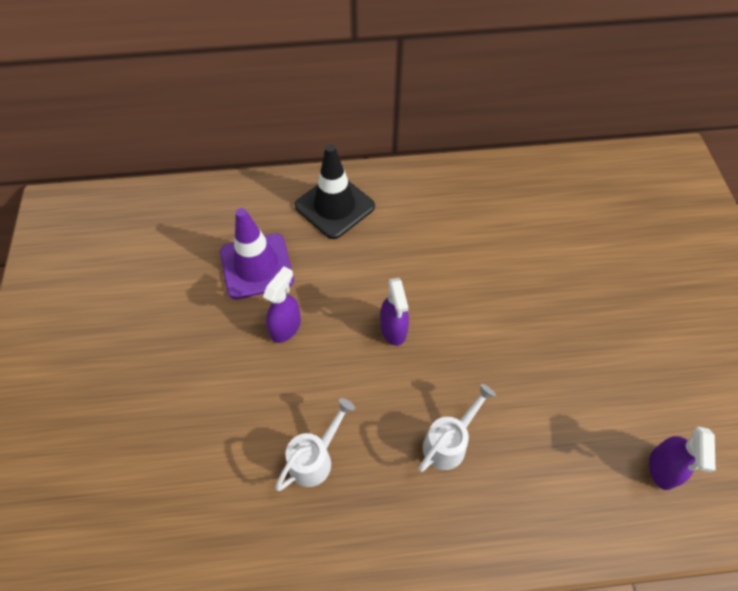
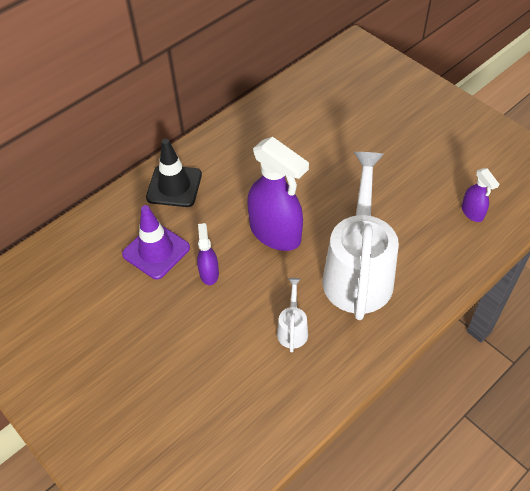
camera: 35 degrees left, 5 degrees down
purple spray bottle [381,278,409,346] -> purple spray bottle [247,137,309,251], size x2.05
white watering can [418,384,496,472] -> white watering can [322,152,399,320], size x2.39

